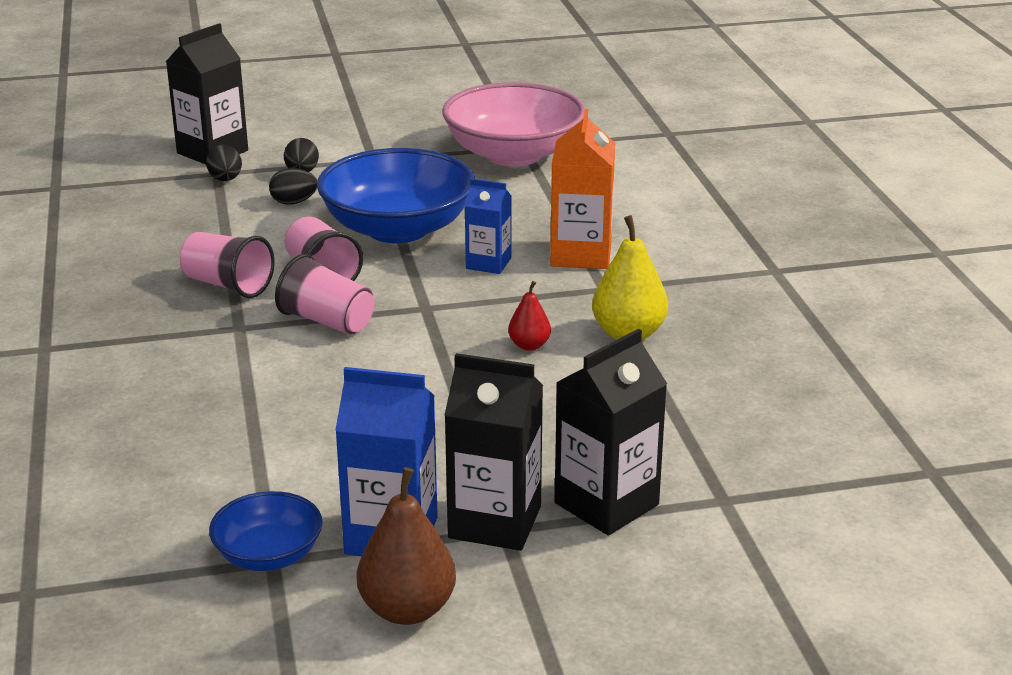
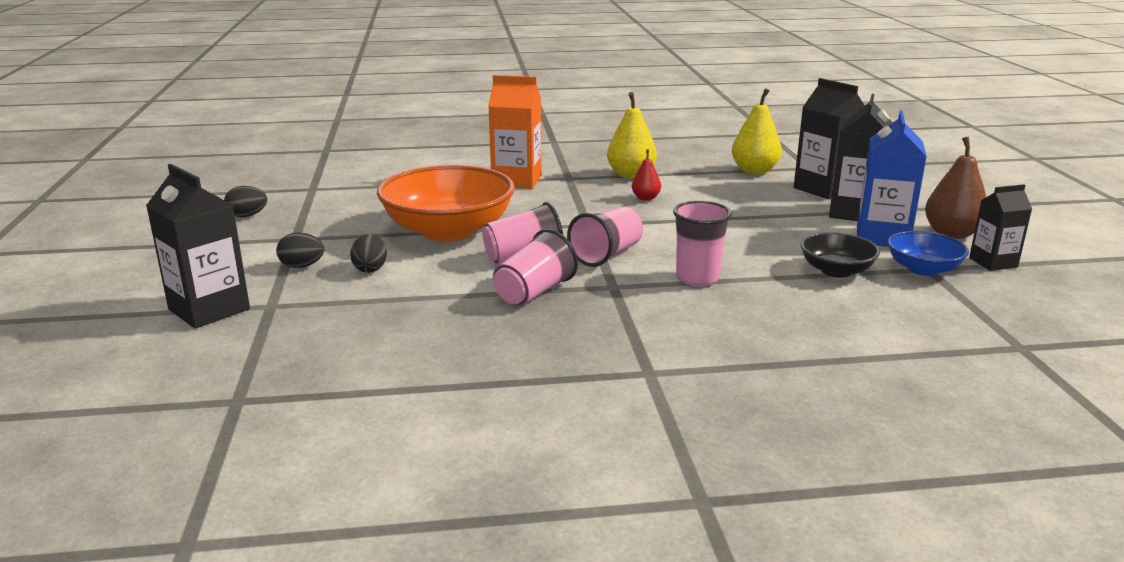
camera: 85 degrees left, 5 degrees down
black egg [206,145,242,181] -> black egg moved to [224,186,267,217]
blue bowl [317,148,475,243] -> orange bowl [377,165,515,241]
pink bowl [442,82,585,166] -> none
blue carton [465,178,512,274] -> none
none -> pink cup [673,201,732,286]
none -> yellow pear [732,88,782,174]
none -> black bowl [800,232,880,278]
none -> black carton [969,184,1032,271]

